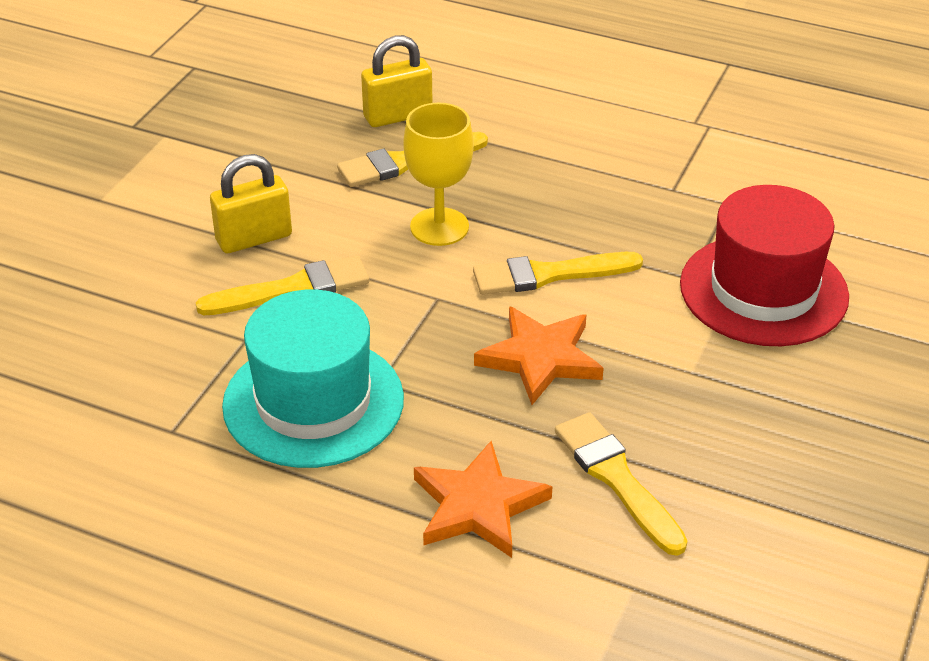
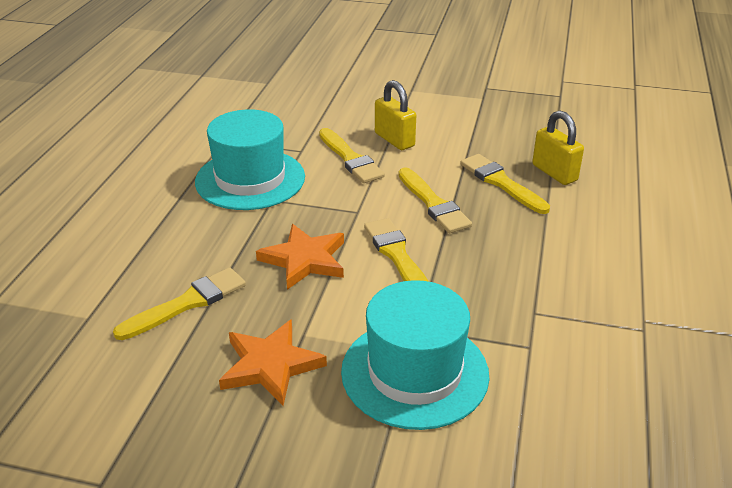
camera: 80 degrees right, 5 degrees down
yellow goblet [403,103,474,246] -> yellow brush [398,168,472,233]
orange star [414,441,552,558] -> orange star moved to [219,319,327,406]
red hat [680,185,849,346] -> turquoise hat [341,280,489,430]

